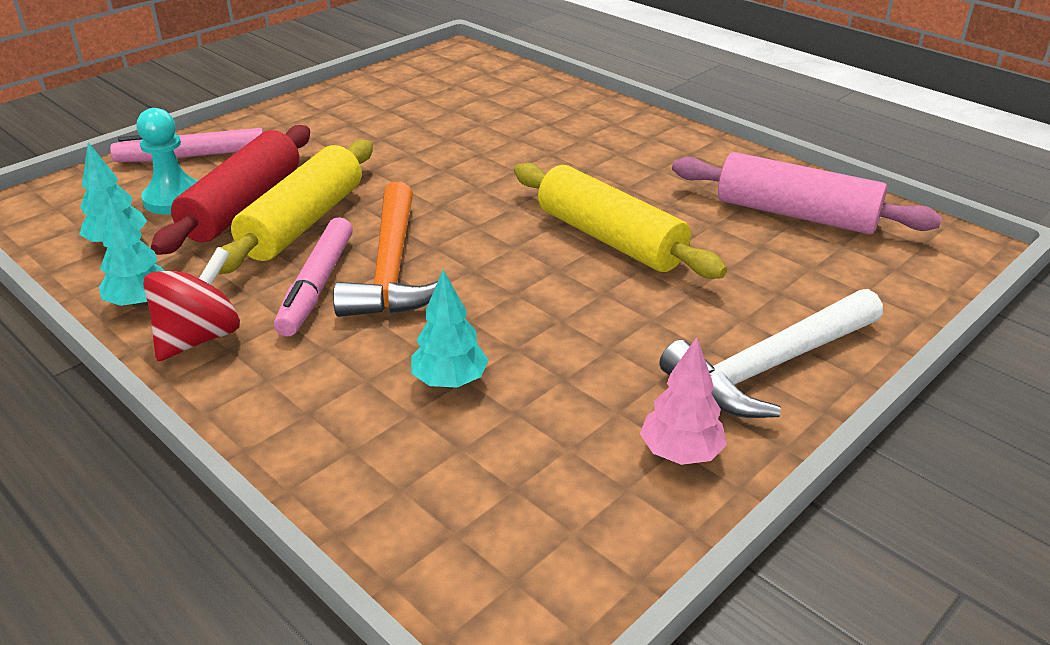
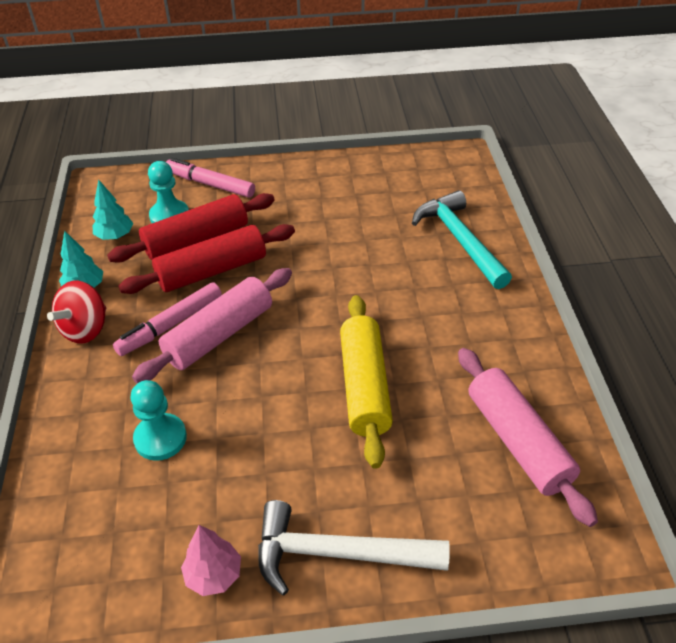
camera: 40 degrees right, 10 degrees up
red spinning top [143,247,240,361] -> red spinning top turned 135 degrees clockwise [47,281,106,344]
yellow rolling pin [218,140,373,274] -> red rolling pin [118,224,295,294]
orange hammer [333,182,438,317] -> pink rolling pin [132,268,292,383]
turquoise tree [411,270,489,388] -> turquoise pawn [130,380,187,461]
none -> turquoise hammer [412,190,512,289]

